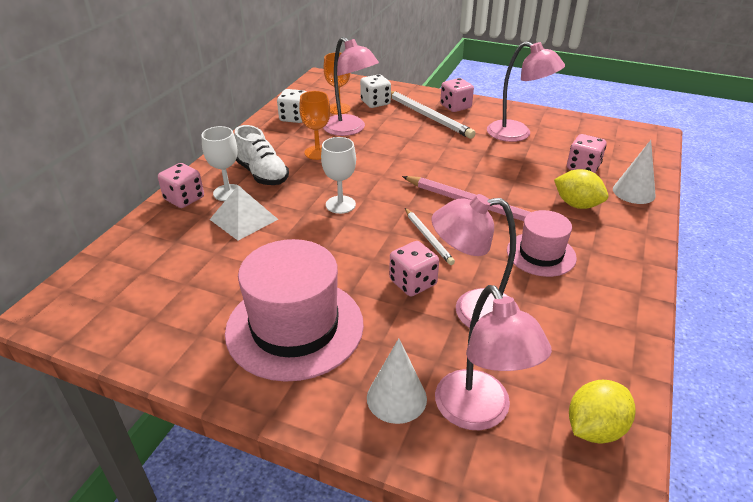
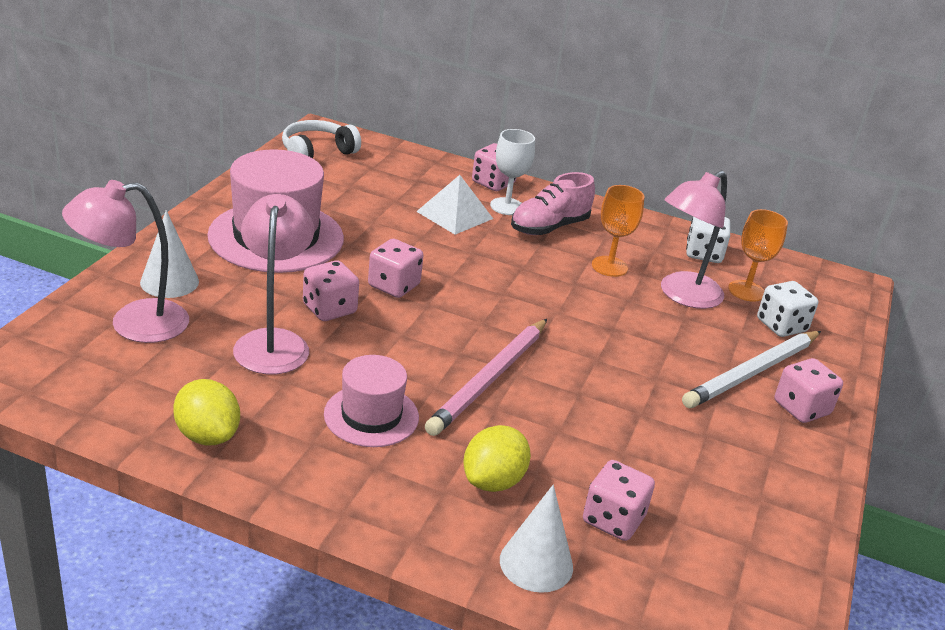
camera: 85 degrees right, 5 degrees down
white shoe [234,125,289,185] -> pink shoe [511,172,595,235]
white goblet [321,137,356,214] -> none
white pencil [405,208,455,265] -> none
pink lamp [487,41,565,142] -> none
yellow lemon [569,380,635,444] -> yellow lemon moved to [173,379,240,445]
none -> white headphones [282,120,361,158]
none -> pink dice [368,239,423,298]

